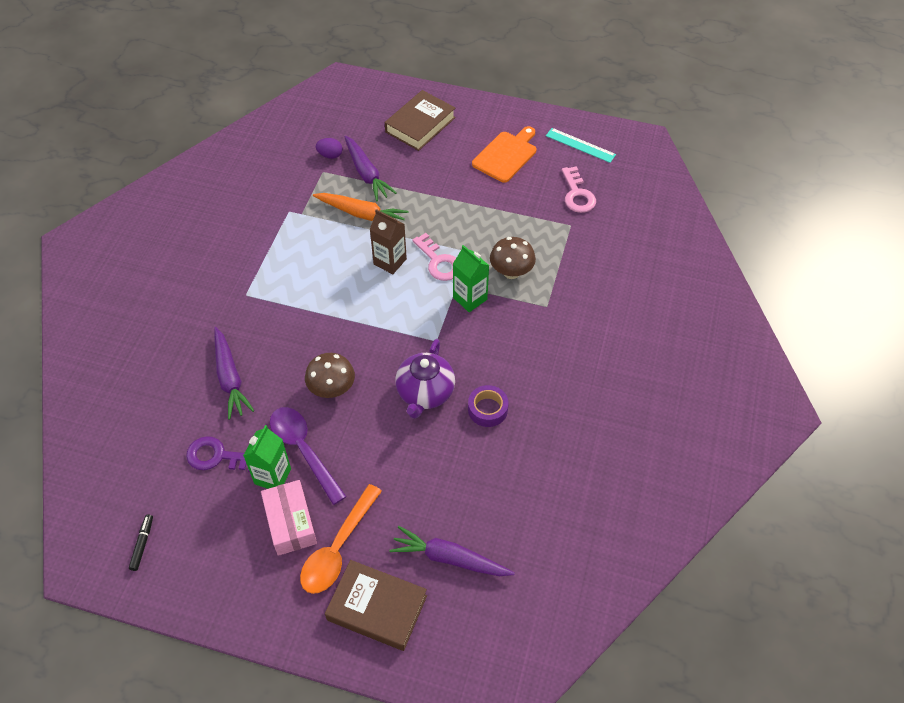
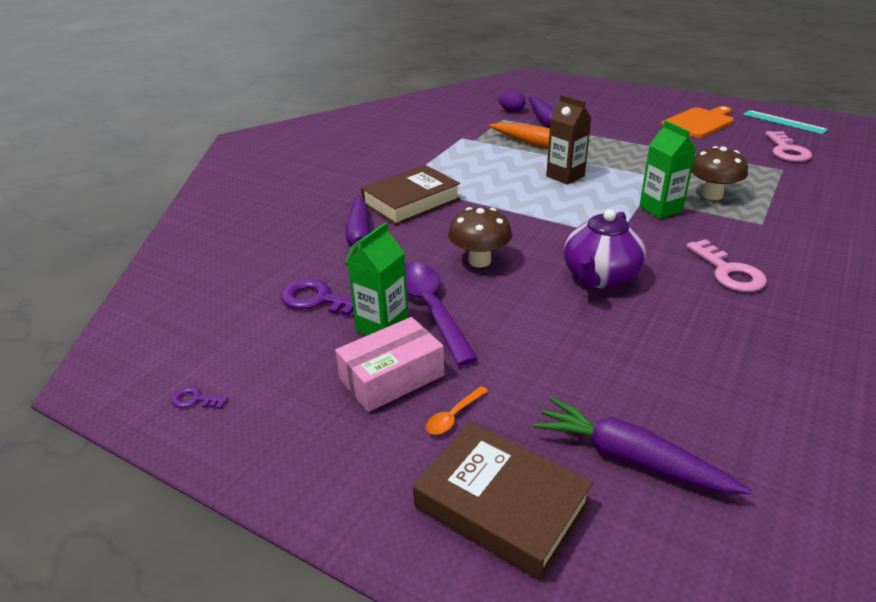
camera: 15 degrees right, 20 degrees down
black marker [129,514,153,571] -> none
pink box [261,480,317,556] -> pink box turned 60 degrees clockwise [335,317,444,412]
orange spoon [300,484,382,594] -> orange spoon [426,386,488,435], size x0.43
brown book [385,90,456,151] -> brown book moved to [361,165,460,225]
pink key [412,233,456,281] -> pink key moved to [686,239,767,292]
purple tape [468,385,508,427] -> none
none -> purple key [171,387,228,409]

